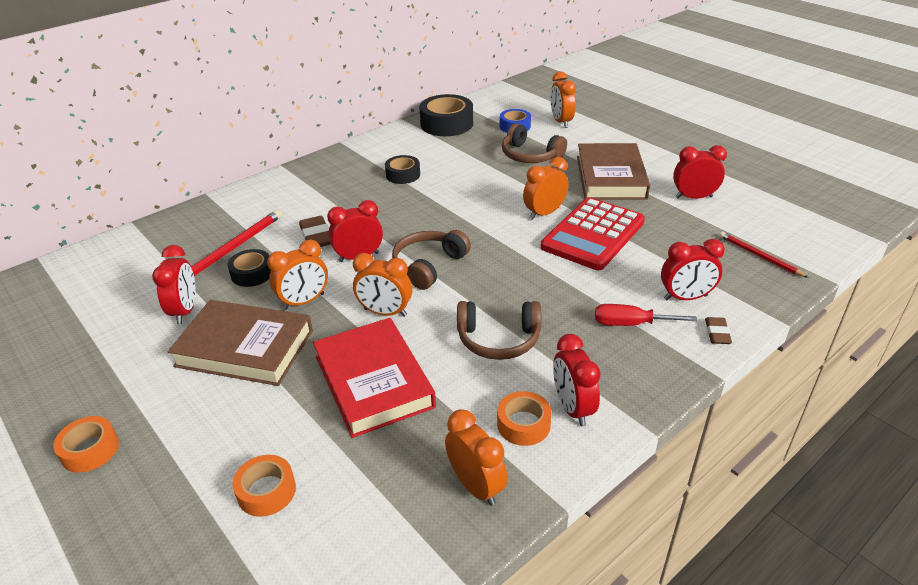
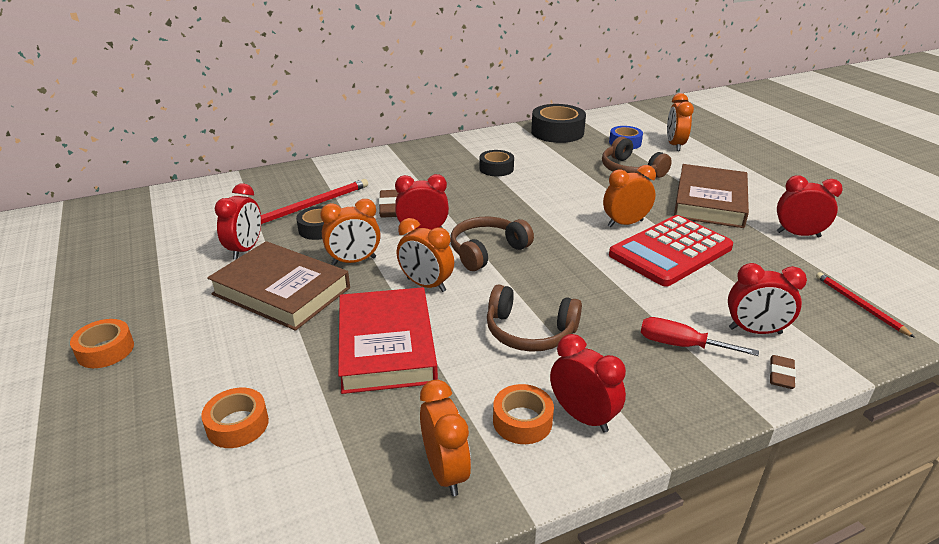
camera: 15 degrees right, 5 degrees down
red clock [553,334,601,426] -> red clock turned 135 degrees clockwise [550,334,626,433]

